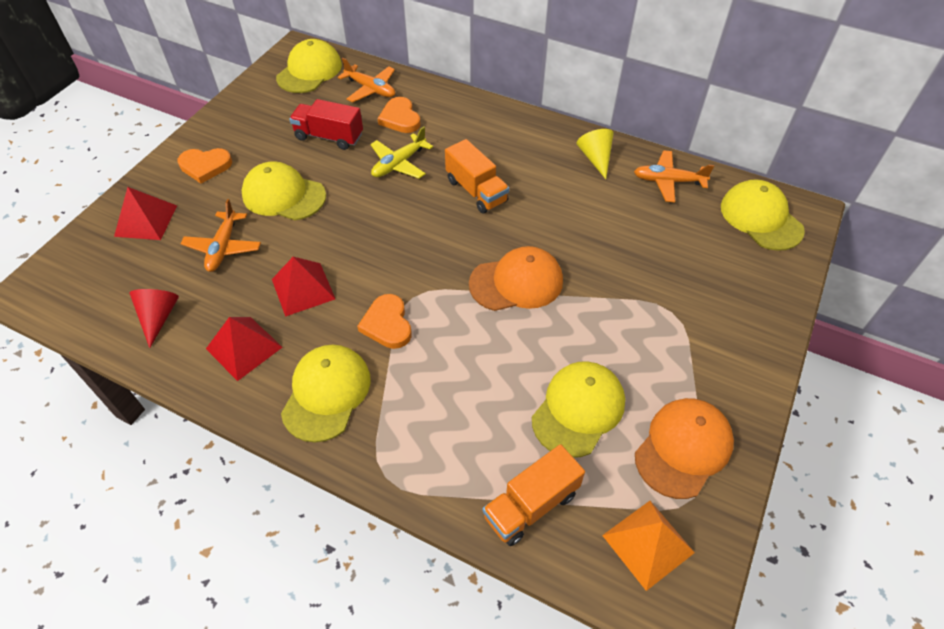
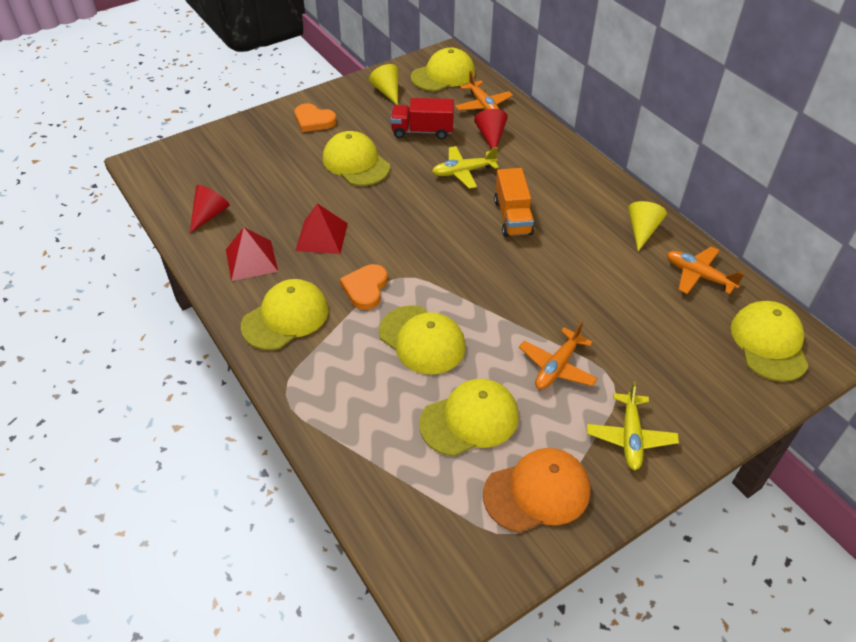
camera: 30 degrees right, 5 degrees down
red pyramid [114,187,177,240] -> none
orange plane [180,199,261,272] -> orange plane moved to [519,321,598,390]
red truck [289,99,363,150] -> red truck turned 45 degrees counterclockwise [391,98,454,139]
orange heart [377,97,421,133] -> red cone [474,109,508,149]
orange cap [469,246,563,311] -> none
orange truck [482,444,585,546] -> none
orange pyramid [602,501,695,591] -> none
none -> yellow cone [369,64,398,105]
none -> yellow cap [379,305,466,375]
none -> yellow plane [587,381,679,470]

